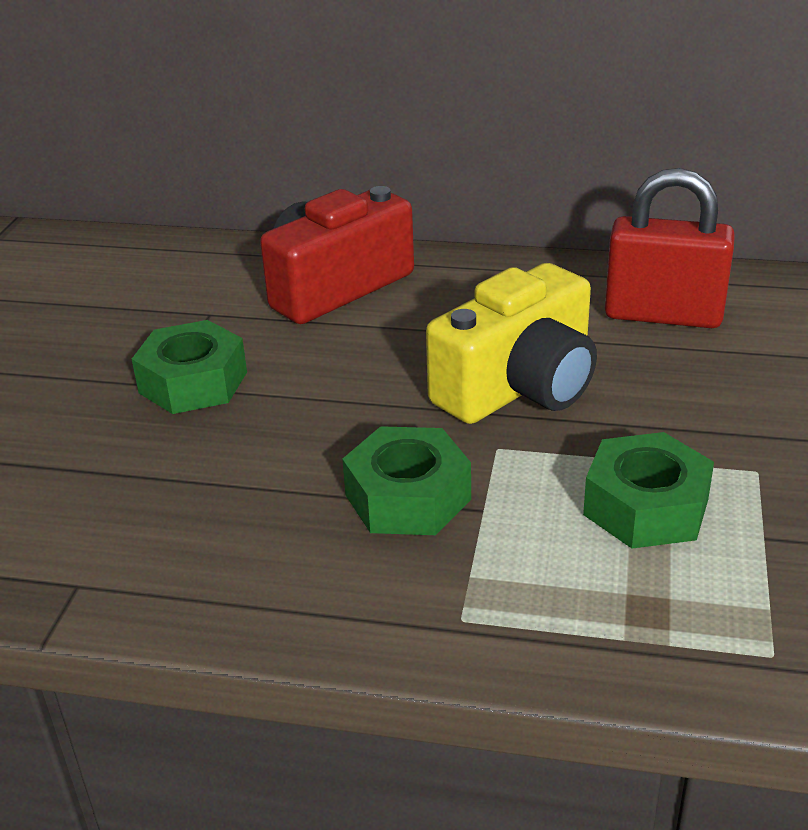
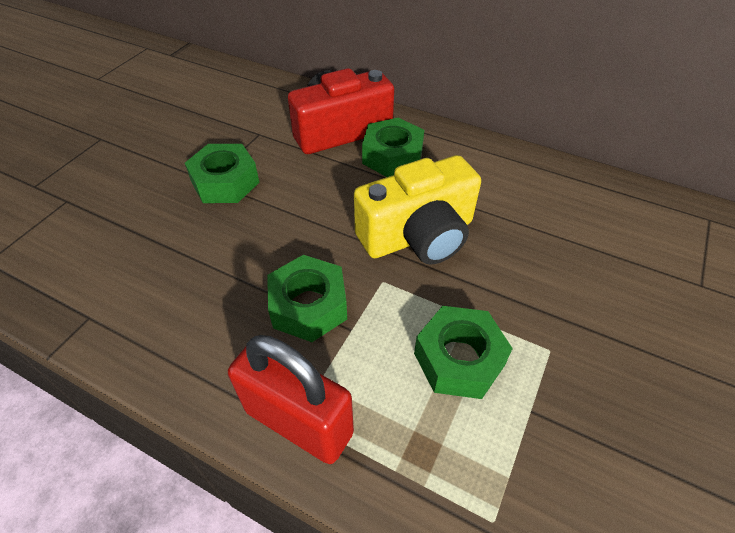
camera: 15 degrees right, 15 degrees up
red padlock [605,168,735,328] -> red padlock moved to [228,335,354,464]
none -> green nut [362,117,424,177]

